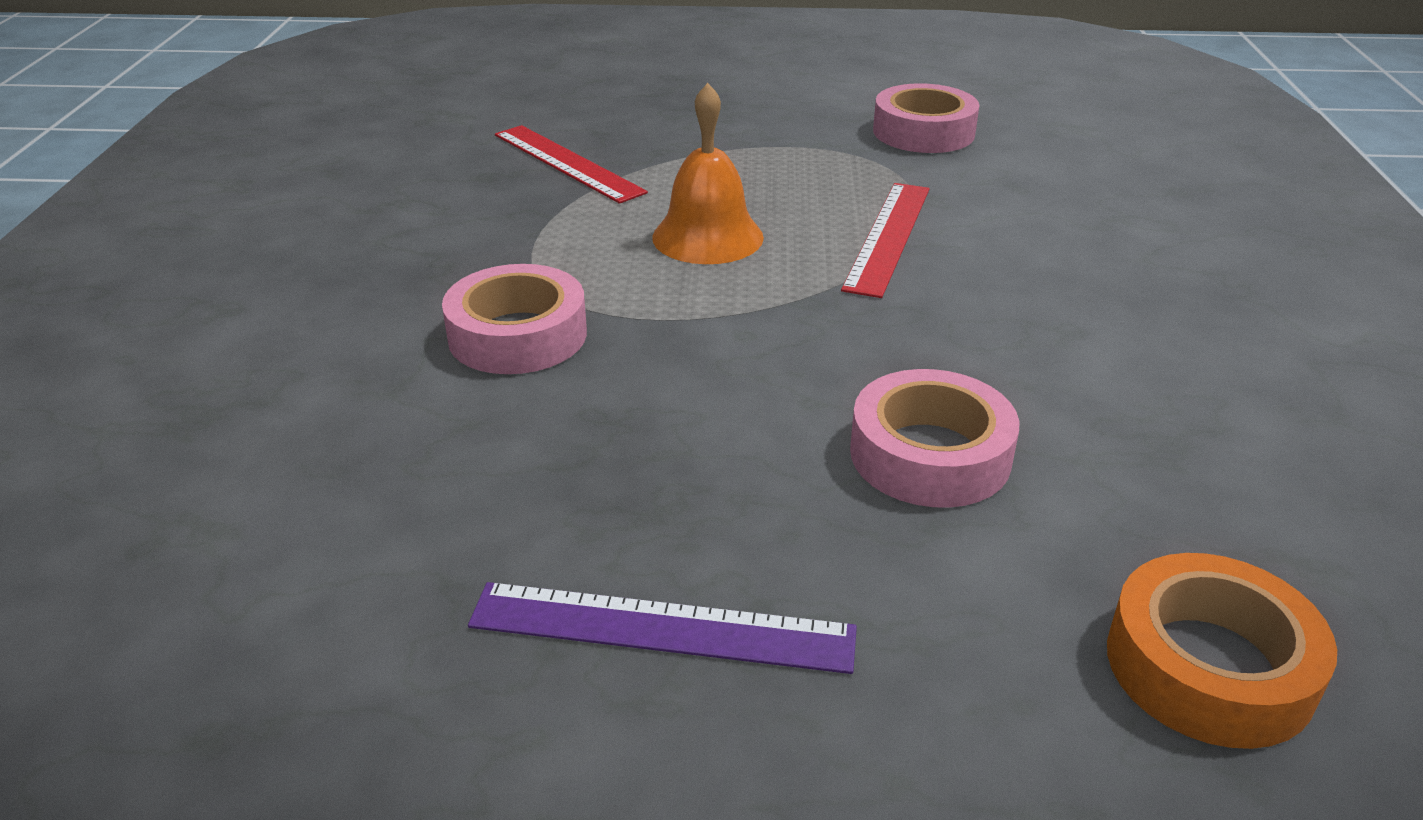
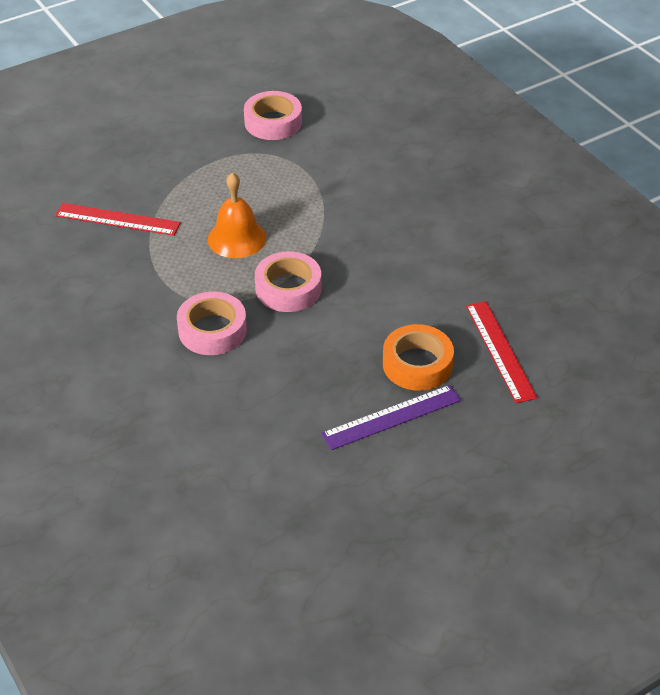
camera: 35 degrees left, 10 degrees up
red ruler [841,183,930,298] -> red ruler moved to [466,301,537,403]
pink tape [850,369,1019,508] -> pink tape moved to [255,251,321,312]
orange tape [1107,553,1337,749] -> orange tape moved to [383,324,454,391]

